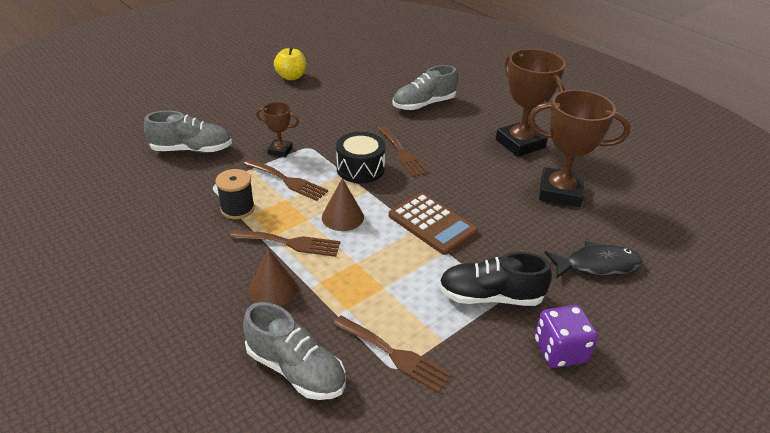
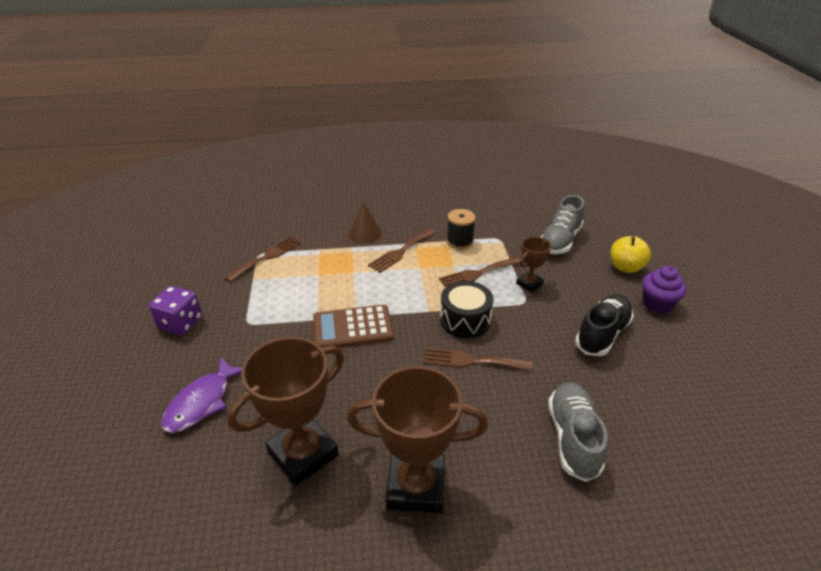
camera: 125 degrees right, 0 degrees up
grey shoe [243,302,346,400] -> none
yellow apple [274,46,306,80] -> yellow apple moved to [611,236,651,273]
brown cone [322,178,364,231] -> none
brown fork [333,316,452,393] -> brown fork turned 150 degrees clockwise [225,236,301,282]
black shoe [439,252,552,306] -> black shoe moved to [575,294,634,356]
black fish [544,241,643,279] -> purple fish [161,357,242,433]
none -> purple cupcake [642,266,687,314]

